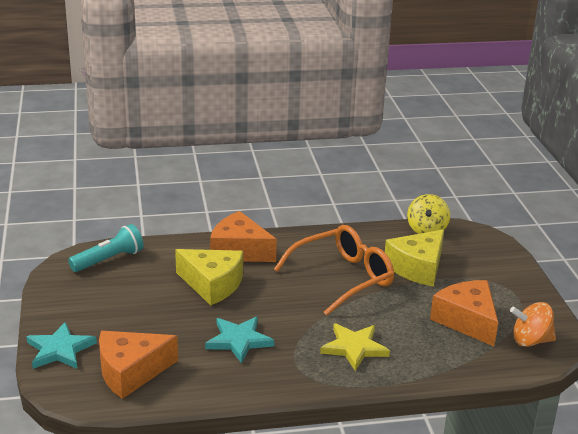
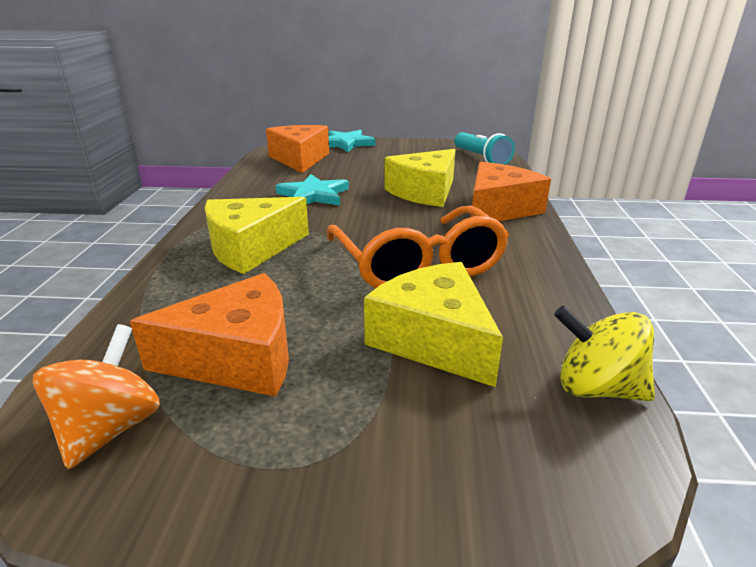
camera: 105 degrees right, 0 degrees up
yellow star [320,323,390,371] -> yellow cheese [205,197,309,274]

